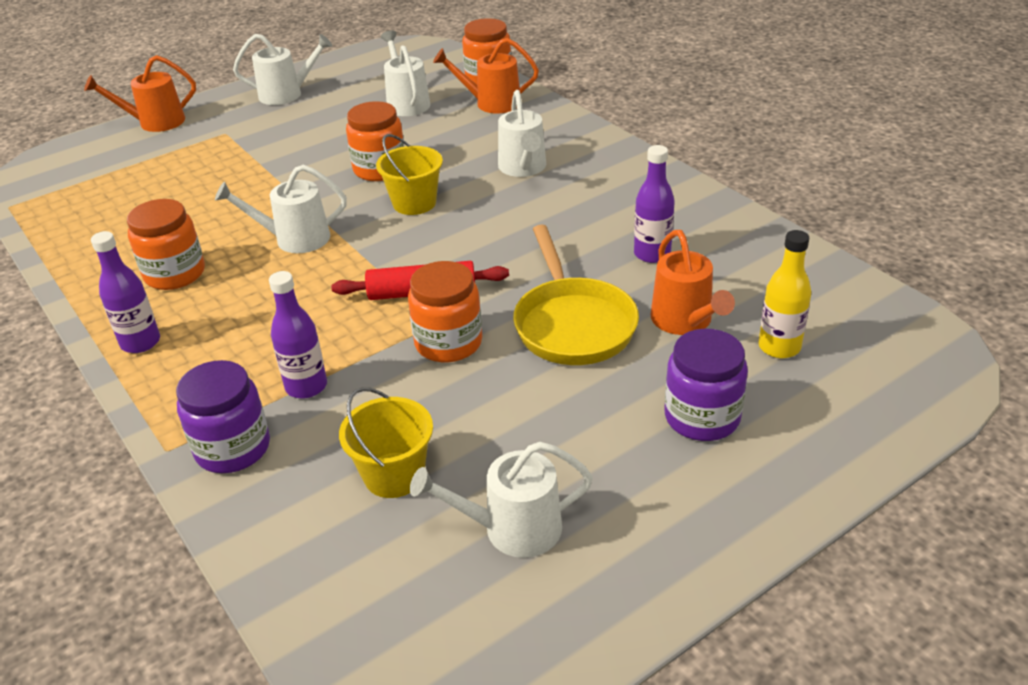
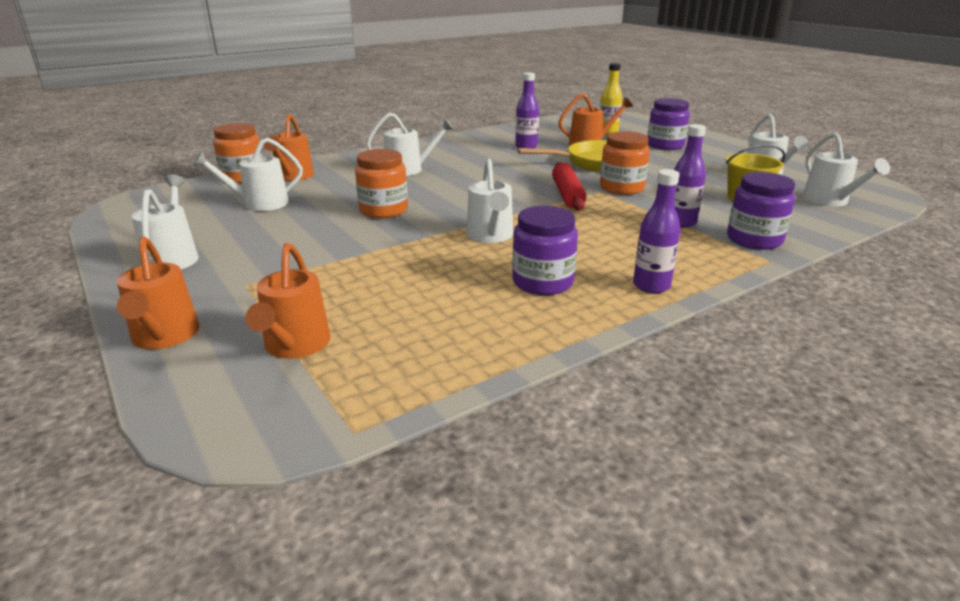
camera: 90 degrees left, 10 degrees down
orange jar [127,199,205,290] -> purple jar [512,206,578,295]
yellow bucket [376,134,443,215] -> none
none -> orange watering can [246,243,330,359]
none -> white watering can [802,132,890,207]

